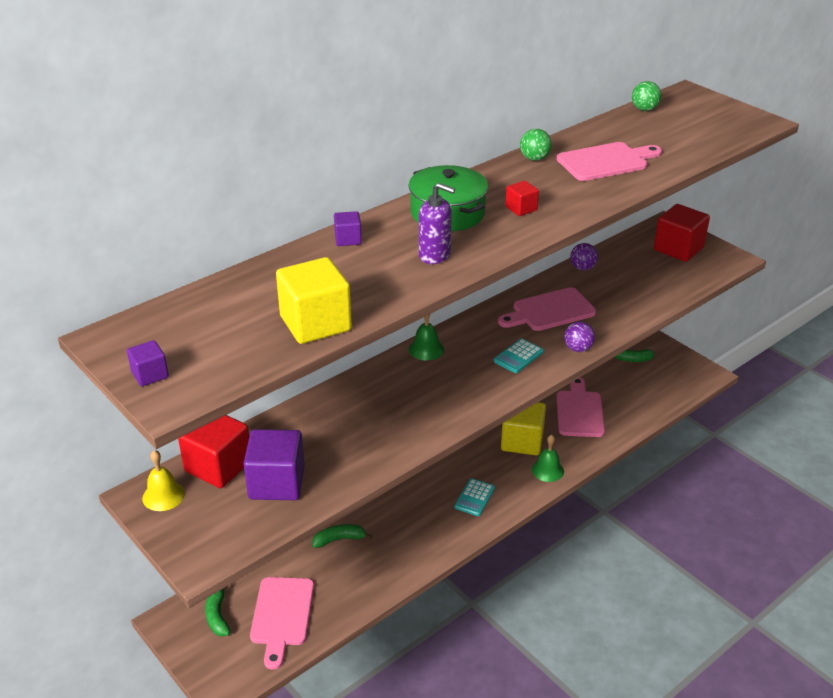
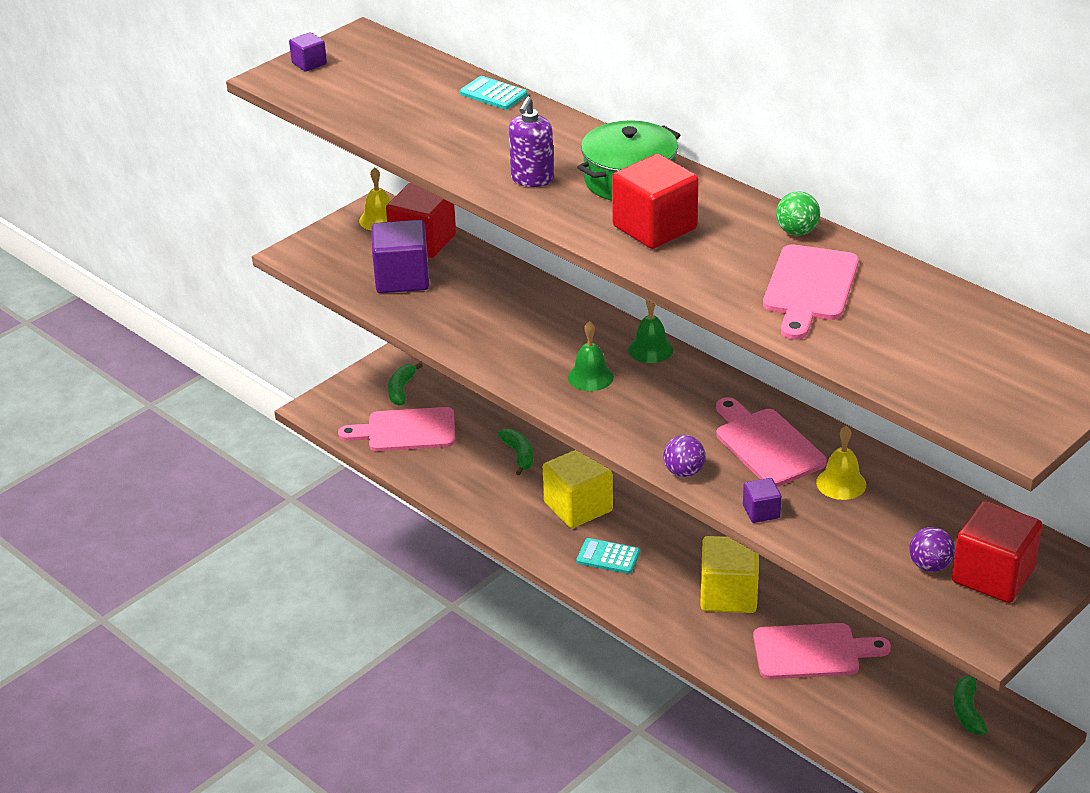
camera: 85 degrees right, 0 degrees up
green banana [205,585,230,637] -> green banana turned 60 degrees counterclockwise [388,362,423,406]
yellow cube [276,257,352,344] -> yellow cube moved to [543,450,613,528]
purple cube [334,211,362,246] -> purple cube moved to [743,478,782,523]
turquoise calculator [494,338,544,373] -> turquoise calculator moved to [460,76,527,109]
red cube [505,181,539,216] -> red cube [612,154,698,249], size x2.03
green bell [532,435,564,482] -> green bell moved to [568,321,614,391]
pink cutting board [557,142,662,181] -> pink cutting board turned 45 degrees clockwise [763,245,859,340]
purple ball [570,243,598,271] -> purple ball moved to [909,527,955,572]
green ball [632,81,661,111] -> none
none -> yellow bell [816,426,866,500]

